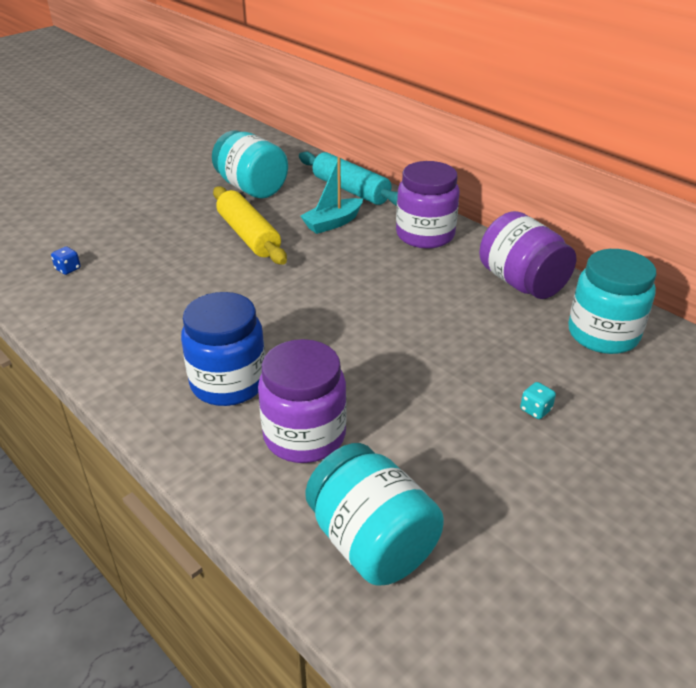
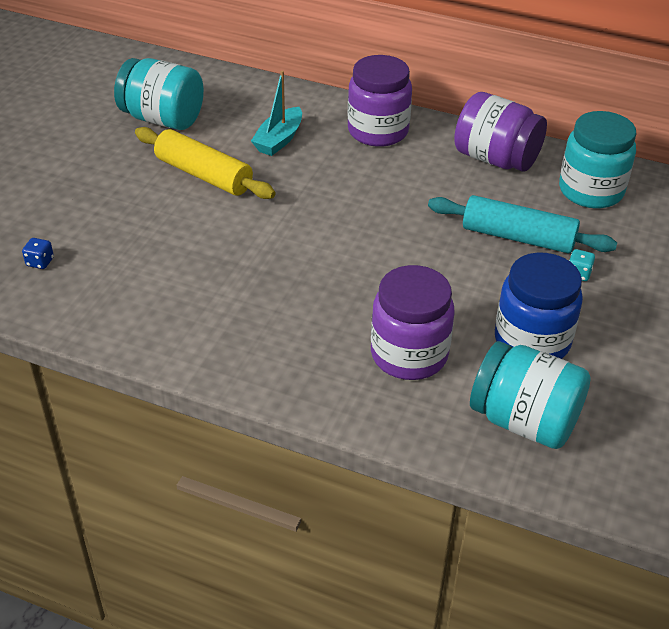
camera: 25 degrees left, 5 degrees up
blue jar [181,292,265,406] -> blue jar moved to [495,253,583,359]
turquoise rolling pin [299,152,398,206] -> turquoise rolling pin moved to [428,195,617,253]

